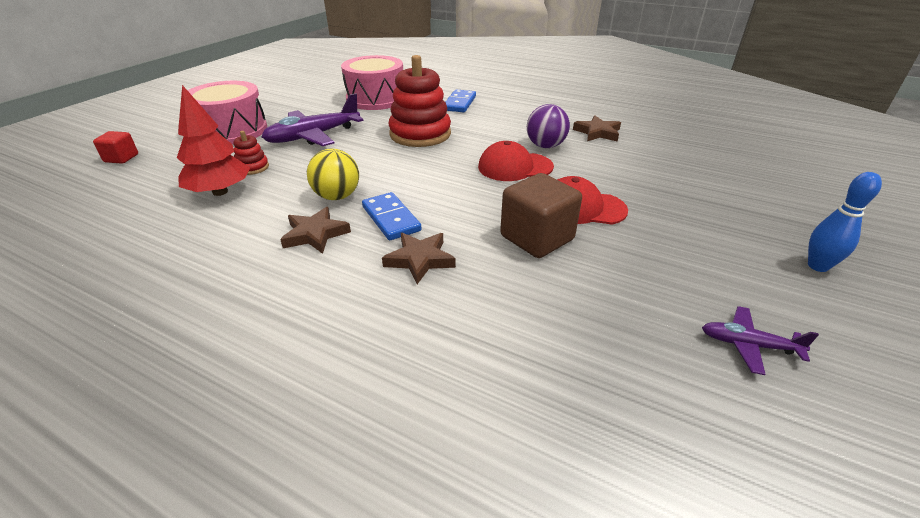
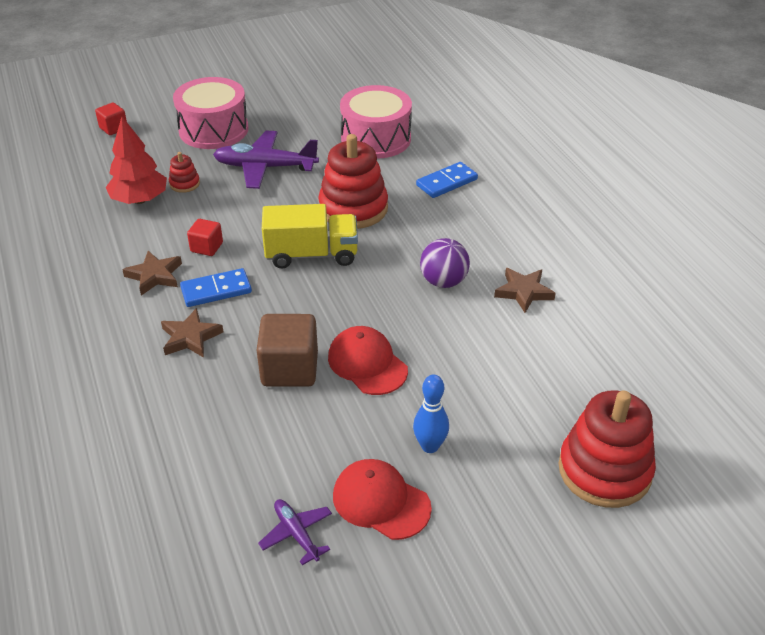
camera: 40 degrees right, 5 degrees up
yellow ball [307,149,359,200] -> red cube [187,219,223,256]
blue domino [362,192,422,240] -> blue domino turned 60 degrees clockwise [180,268,252,307]
red cap [478,141,554,181] -> red cap moved to [333,459,432,540]
blue bowling pin [808,172,882,272] -> blue bowling pin moved to [413,375,449,453]
none -> yellow truck [262,204,358,269]
none -> red stacking toy [559,390,656,508]

